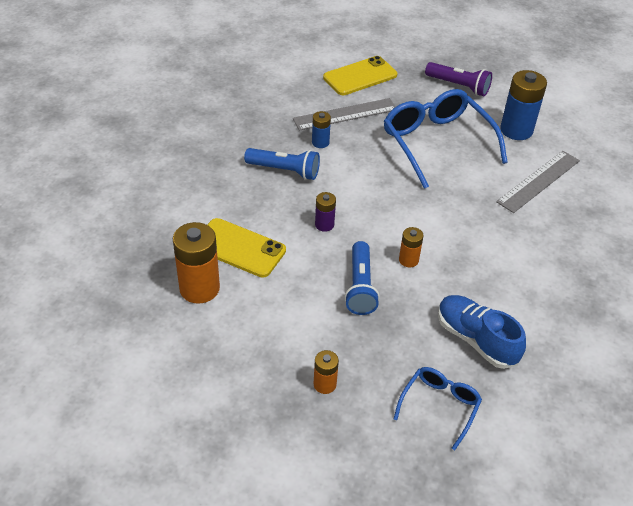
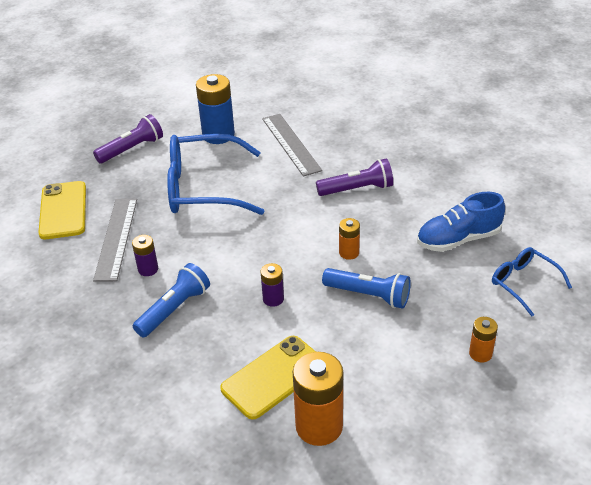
camera: 65 degrees left, 5 degrees down
blue battery [312,111,331,148] -> purple battery [132,235,158,276]
none -> purple flashlight [316,158,393,196]

